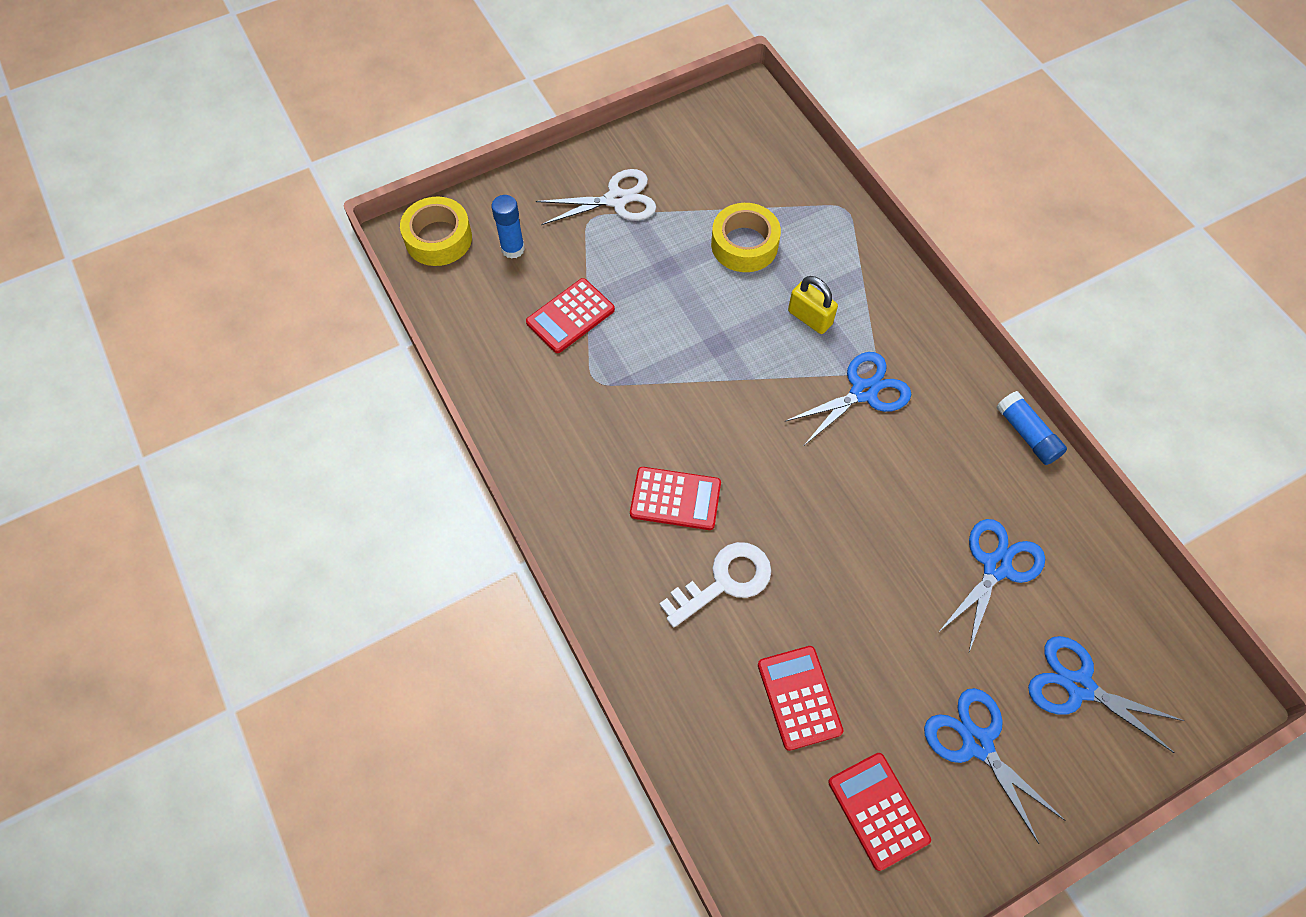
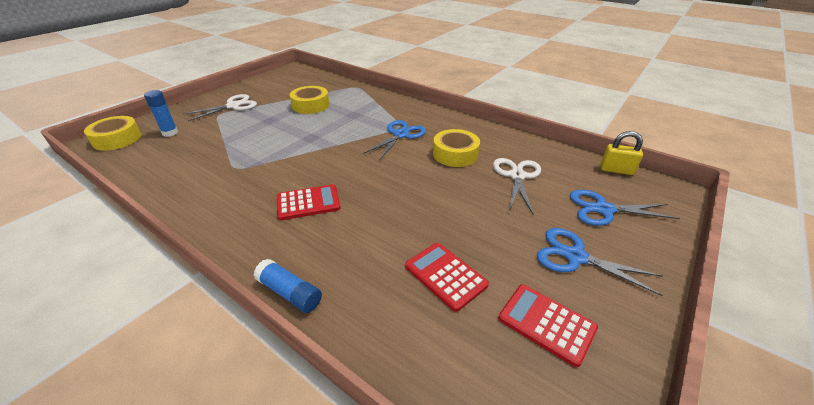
camera: 25 degrees left, 25 degrees down
red calculator [526,278,615,353] -> none
white key [659,542,771,628] -> none
yellow padlock [788,276,838,334] -> yellow padlock moved to [600,131,643,175]
blue scissors [939,519,1045,652] -> white scissors [493,158,541,215]
blue glue stick [996,391,1067,465] -> blue glue stick moved to [254,259,322,313]
none -> yellow tape [433,129,480,167]

